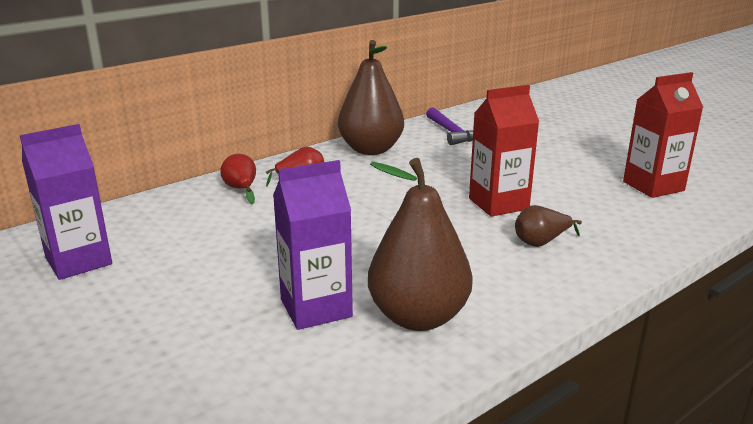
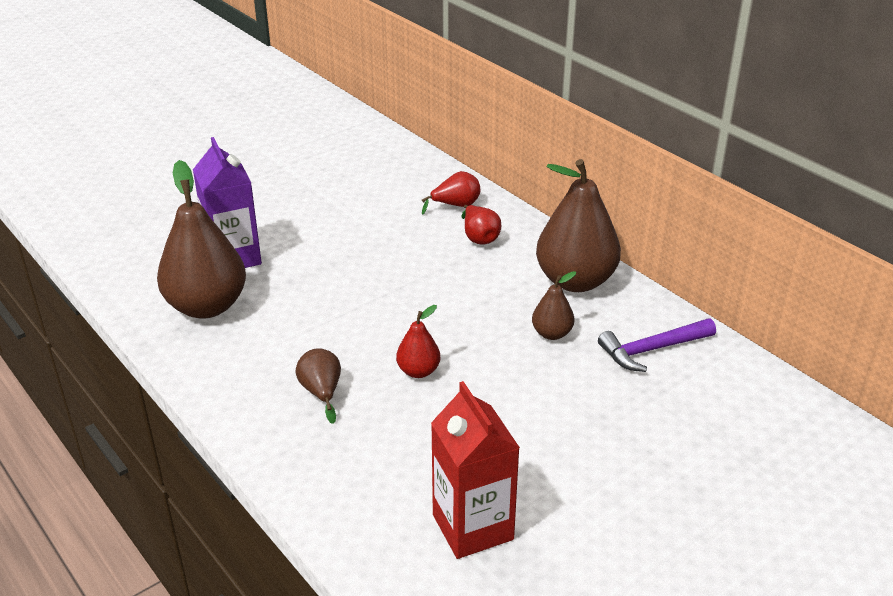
camera: 90 degrees right, 10 degrees up
purple carton [20,124,112,280] -> none
red carton [469,85,539,217] -> red pear [396,305,440,378]
none -> brown pear [532,271,576,340]

